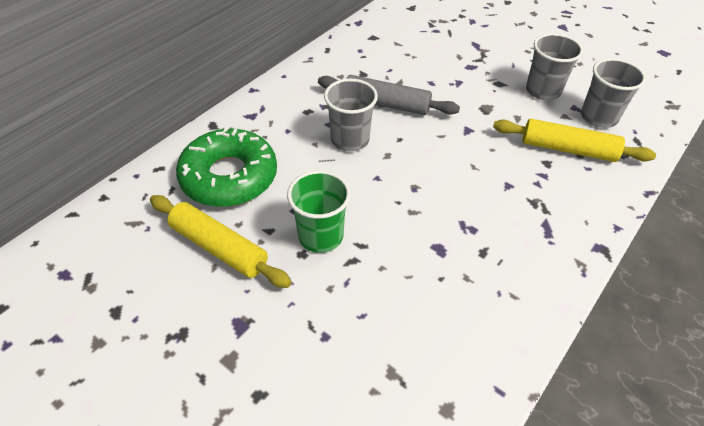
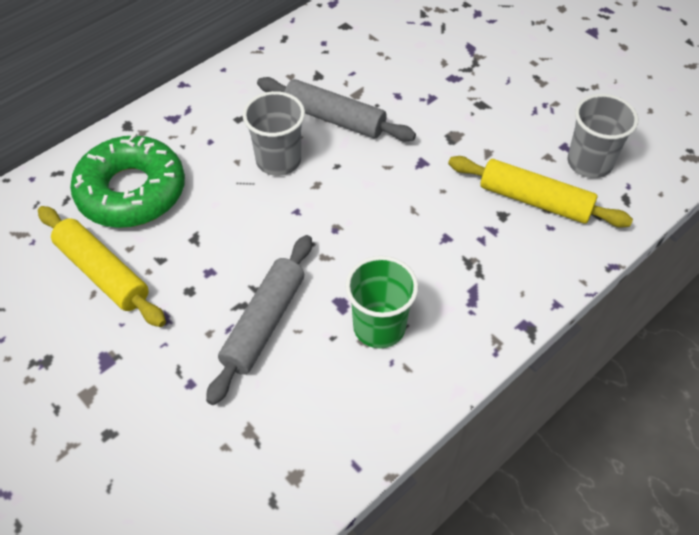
camera: 10 degrees right, 5 degrees up
green cup [287,170,351,253] -> green cup moved to [345,256,418,348]
grey cup [526,33,583,100] -> none
none -> grey rolling pin [206,235,312,405]

